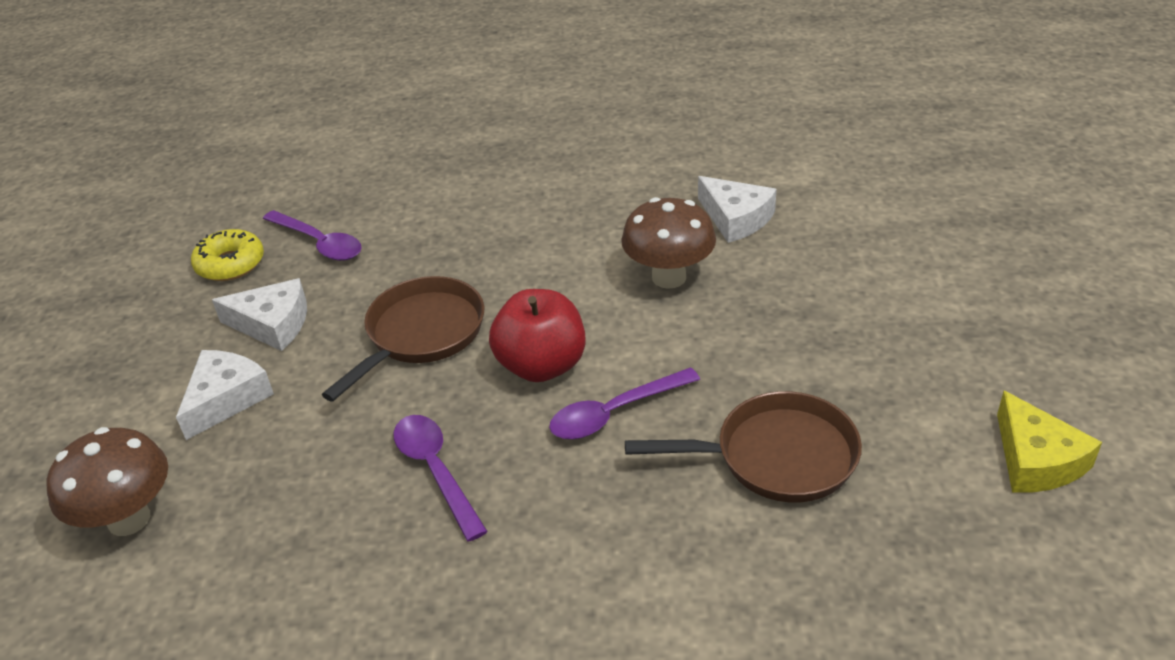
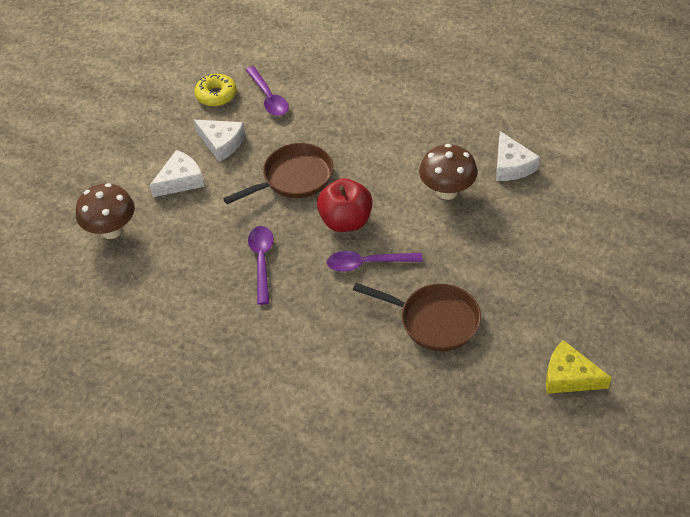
camera: 25 degrees right, 10 degrees up
yellow cheese [997,391,1102,493] -> yellow cheese turned 105 degrees clockwise [546,340,612,394]

